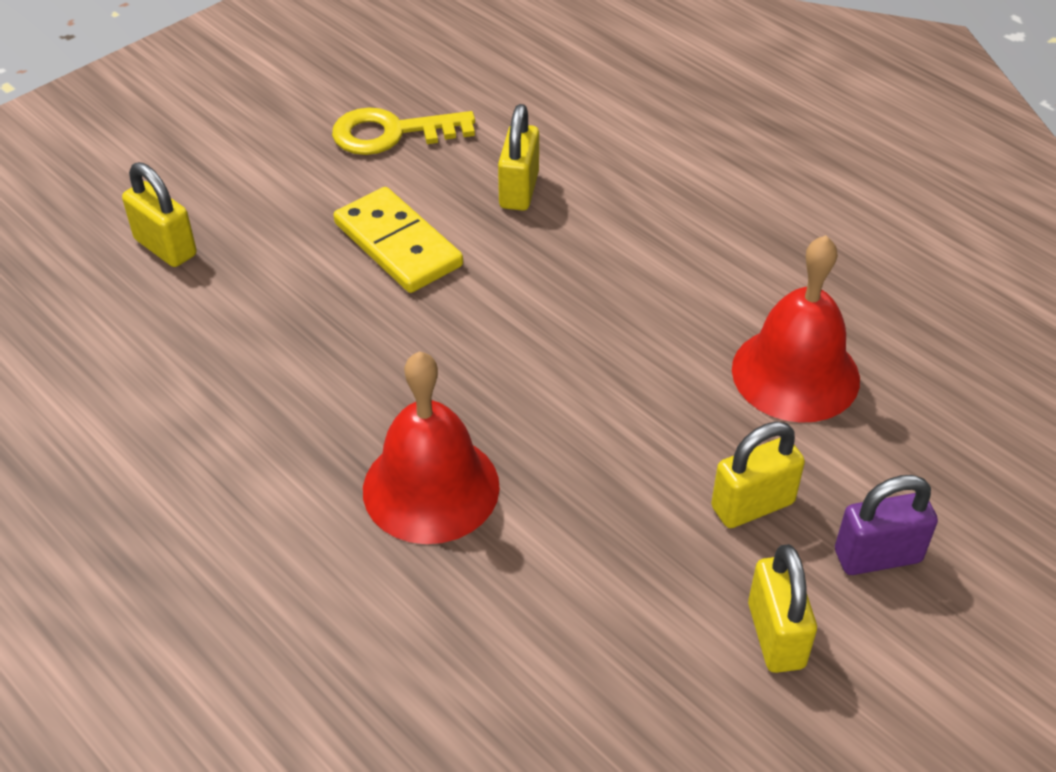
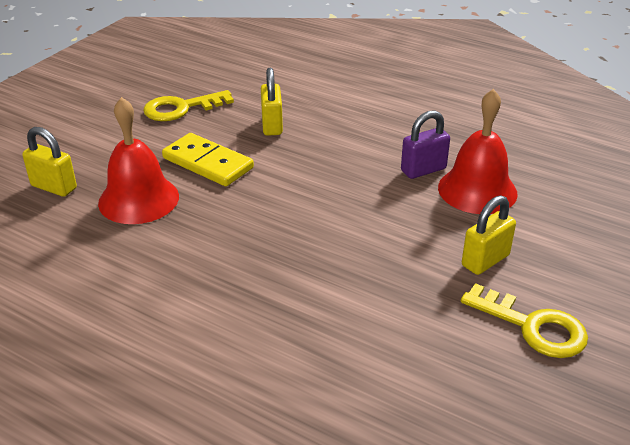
camera: 15 degrees left, 10 degrees down
red bell [363,351,500,544] -> red bell moved to [98,97,179,224]
yellow padlock [748,544,817,673] -> yellow key [461,283,588,358]
purple padlock [835,475,938,575] -> purple padlock moved to [401,110,450,179]

